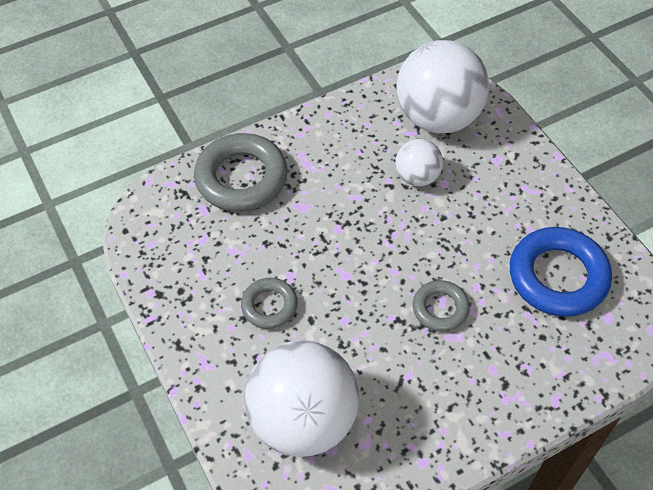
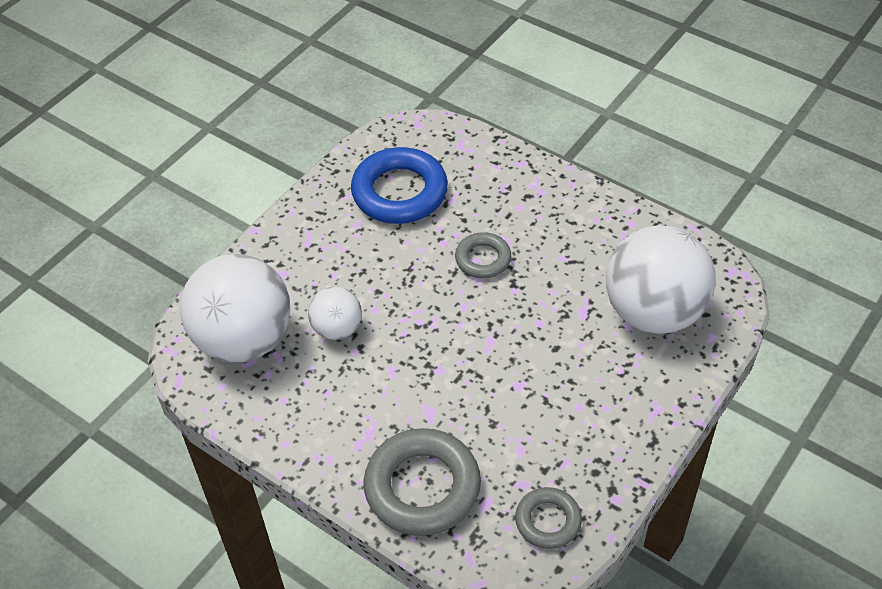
camera: 115 degrees left, 5 degrees down
grey ring [241,278,298,329] -> grey ring moved to [515,487,582,549]

